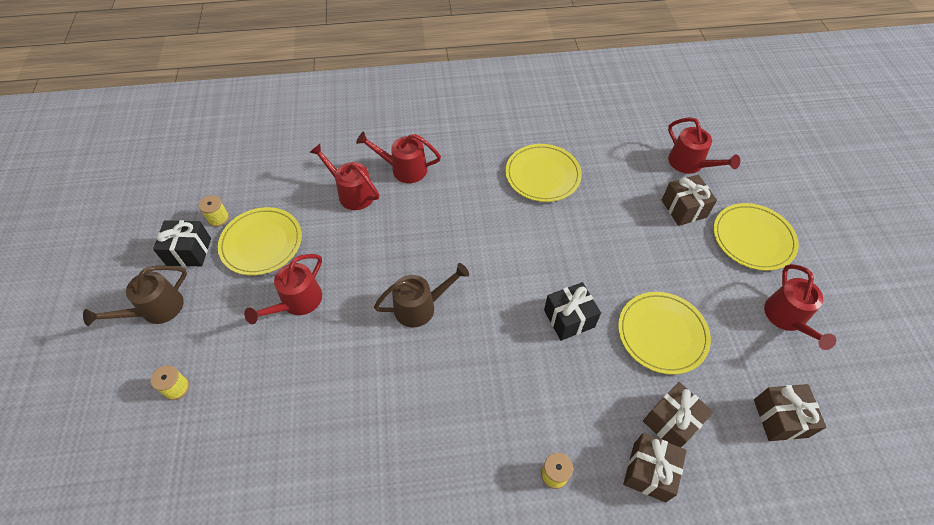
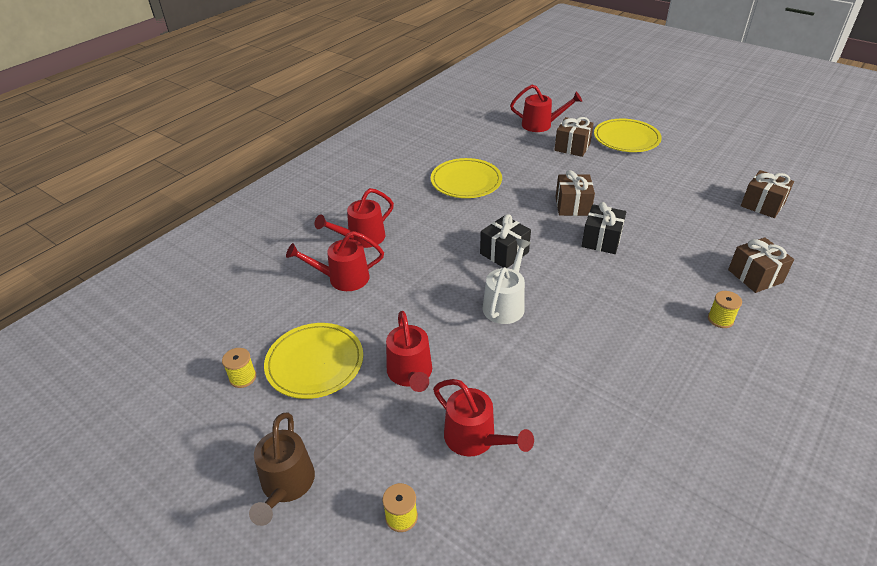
camera: 45 degrees left, 15 degrees down
black gift [153,220,211,267] -> black gift moved to [480,214,531,268]
brown watering can [374,263,469,327] -> white watering can [483,238,531,324]
yellow plate [618,292,711,375] -> none
brown gift [643,382,714,447] -> brown gift moved to [556,170,595,216]
red watering can [764,264,836,350] -> red watering can moved to [433,379,534,456]

